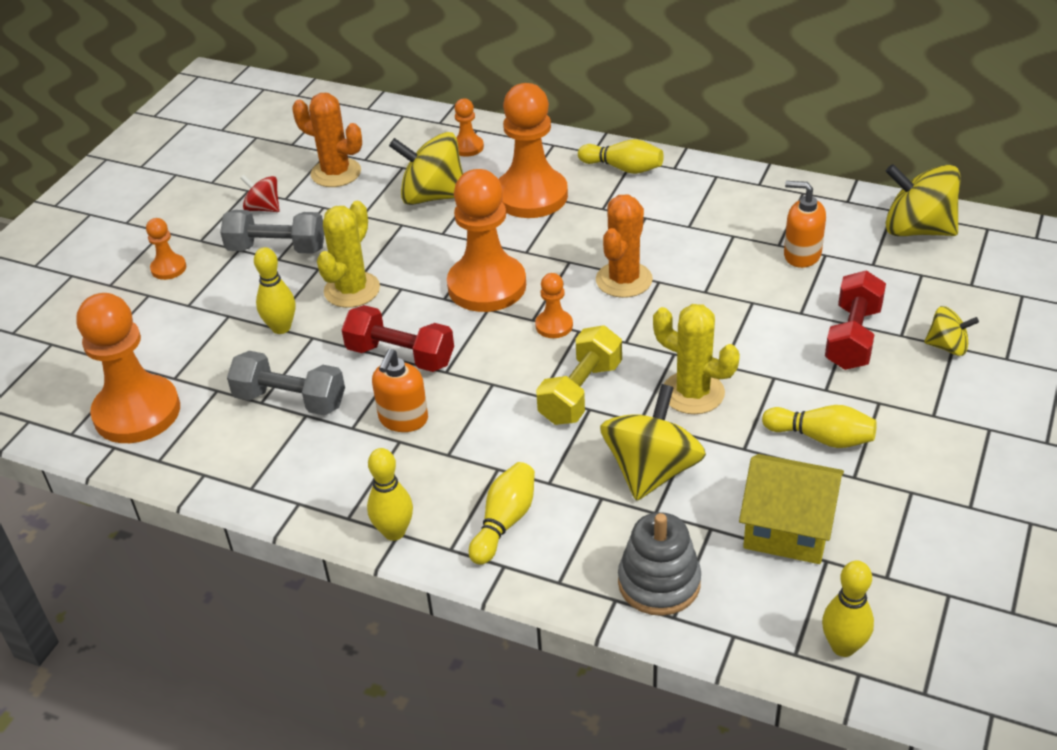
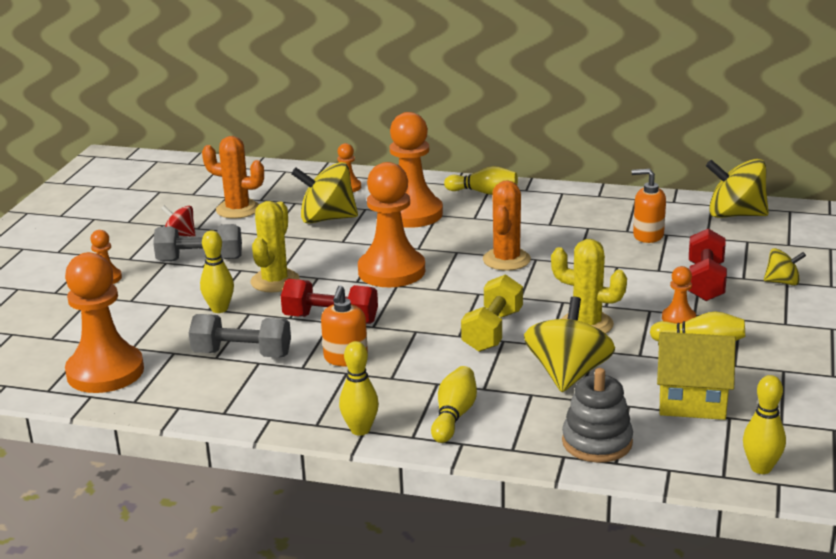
camera: 10 degrees left, 15 degrees down
orange pawn [535,273,573,338] -> orange pawn moved to [662,266,696,324]

